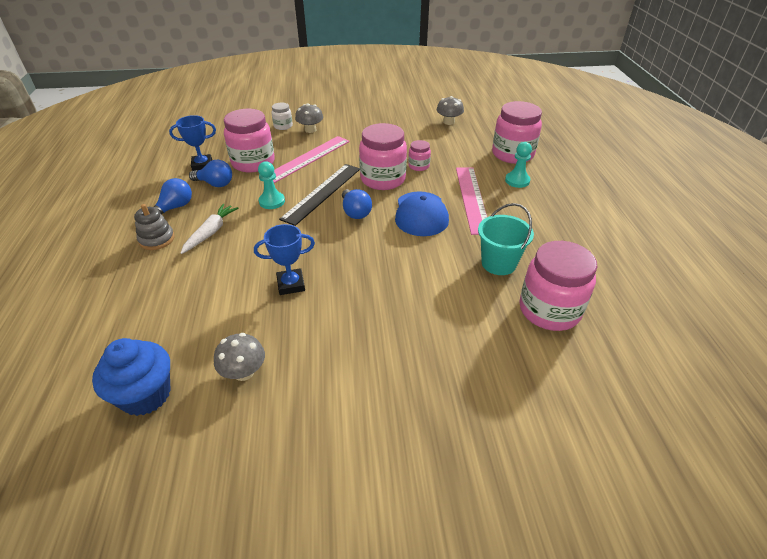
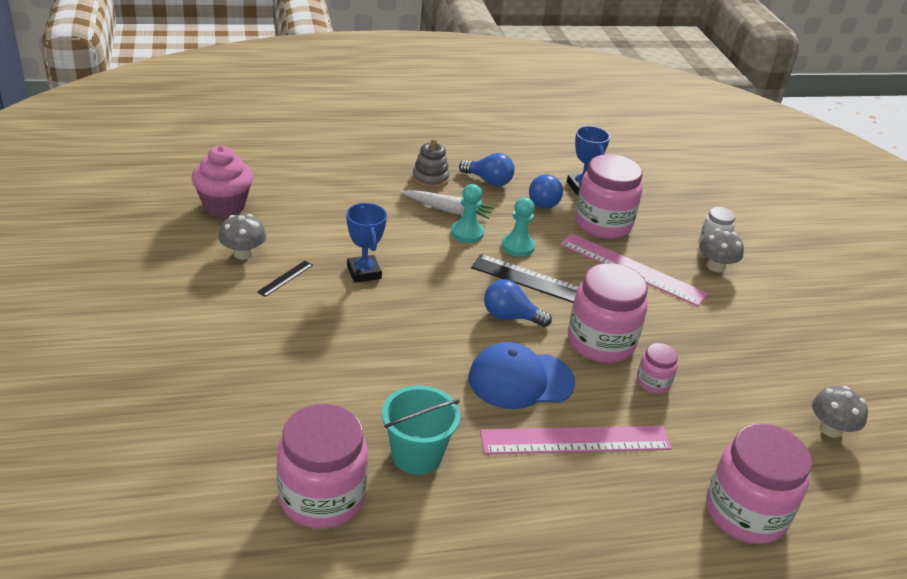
camera: 80 degrees right, 5 degrees down
blue cupcake [92,338,171,416] -> pink cupcake [192,146,253,217]
blue light bulb [342,189,372,219] -> blue light bulb turned 45 degrees clockwise [484,279,552,327]
turquoise pawn [505,142,532,188] -> turquoise pawn moved to [451,184,484,243]
none -> black ruler [257,261,313,297]

